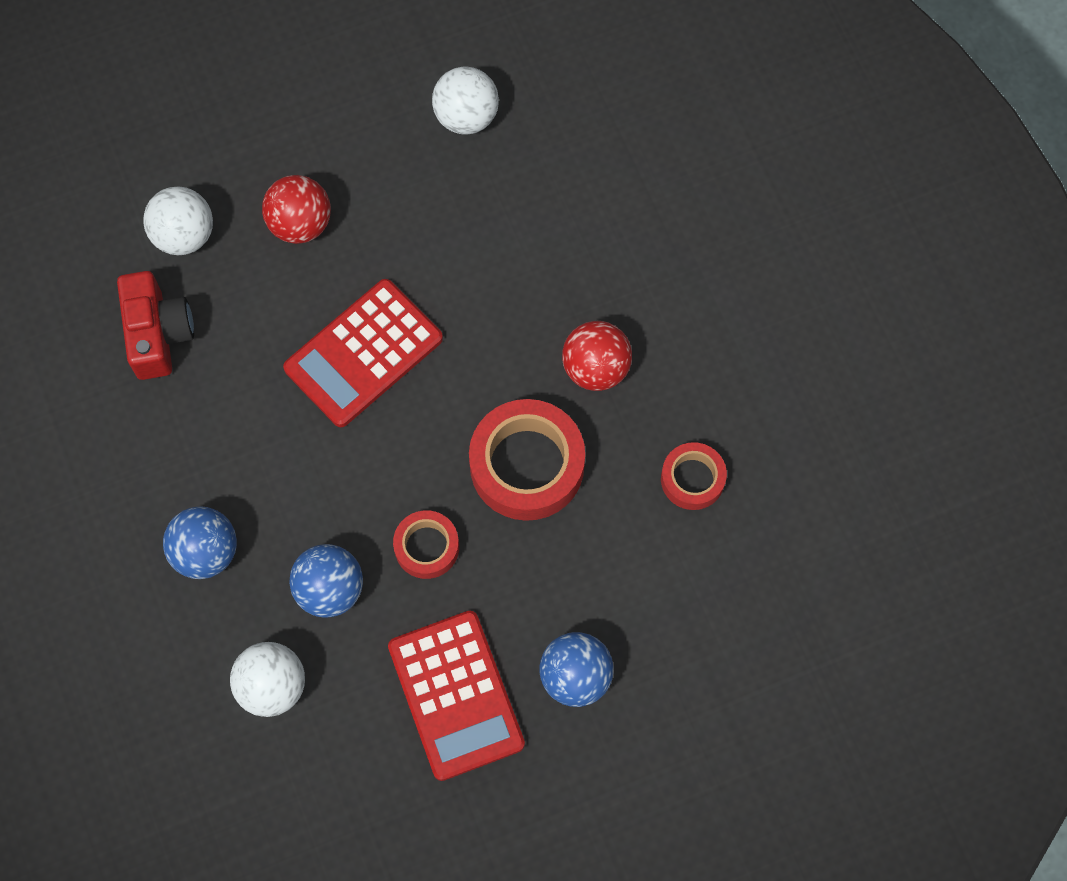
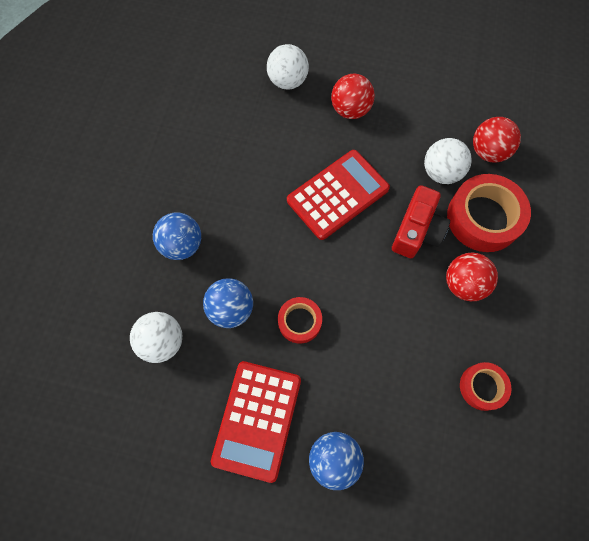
camera: 35 degrees right, 0 degrees up
red camera [117,271,194,380] -> red camera moved to [392,185,450,258]
red calculator [283,279,443,427] -> red calculator turned 150 degrees clockwise [287,150,390,240]
white ball [432,66,499,135] -> white ball moved to [424,138,472,184]
red tape [469,399,585,521] -> red tape moved to [447,174,531,252]
none -> red ball [473,117,521,163]

